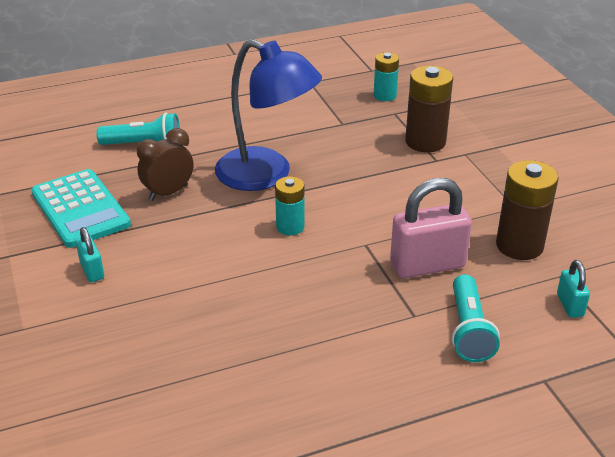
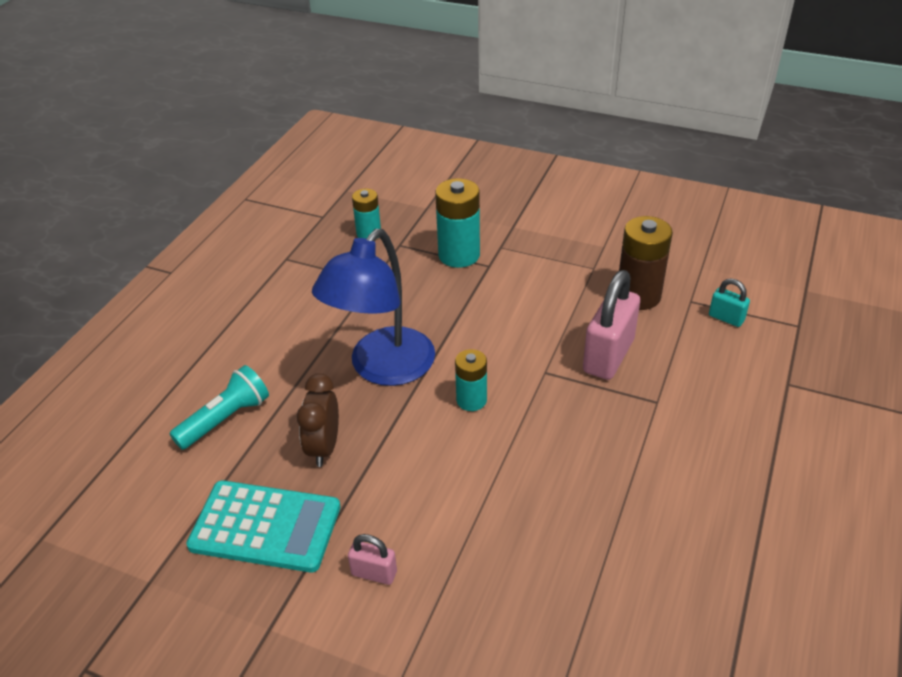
camera: 45 degrees left, 5 degrees up
turquoise padlock [76,227,104,282] -> pink padlock [348,534,397,585]
blue lamp [215,39,322,191] -> blue lamp turned 135 degrees clockwise [312,229,435,386]
brown battery [405,66,453,152] -> turquoise battery [435,178,480,268]
turquoise flashlight [452,274,500,362] -> none

